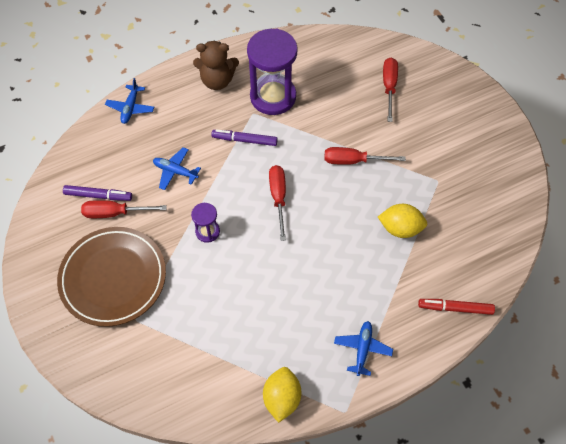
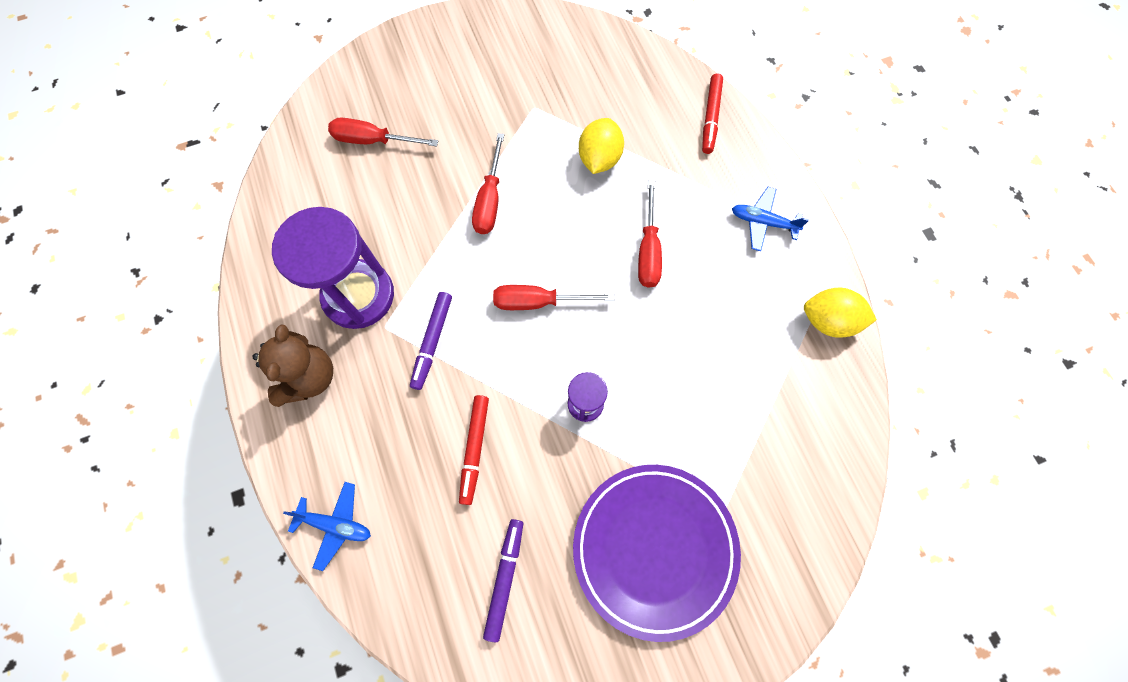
camera: 85 degrees left, 10 degrees up
brown plate [57,227,166,327] -> purple plate [573,465,741,642]
red screwdriver [81,200,167,218] -> red screwdriver moved to [638,180,662,288]
blue plane [153,147,201,190] -> red marker [459,395,489,505]

